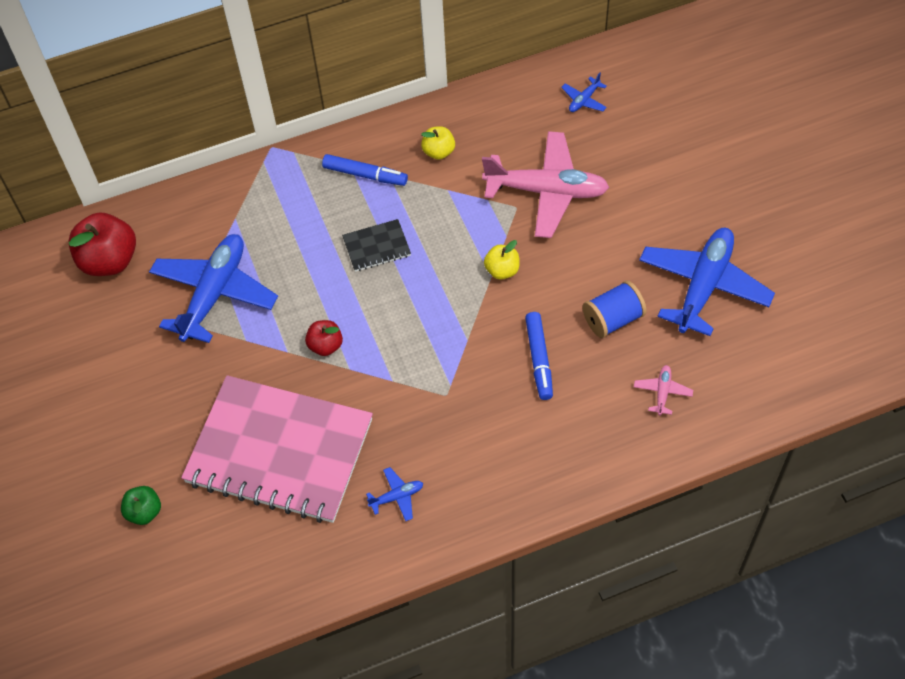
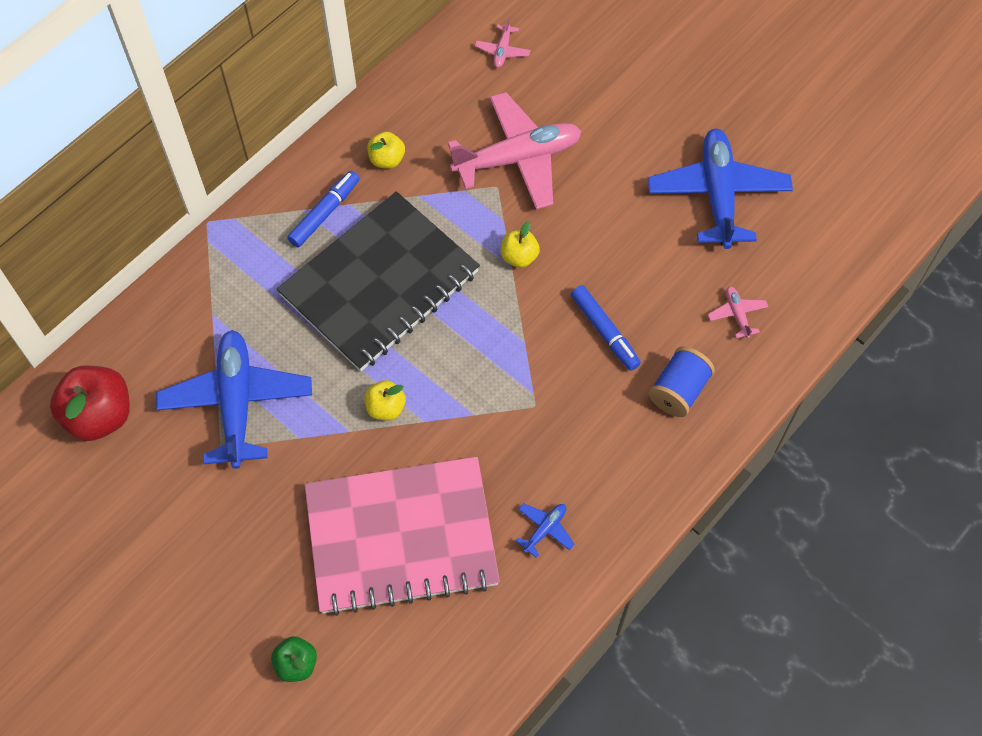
camera: 30 degrees left, 5 degrees up
red apple [305,320,343,356] -> yellow apple [364,380,406,421]
blue marker [322,154,408,186] -> blue marker turned 45 degrees counterclockwise [287,171,360,247]
black notebook [342,219,411,272] -> black notebook [277,191,480,372], size x2.48
blue plane [561,73,607,112] -> pink plane [475,17,531,68]
blue spool [582,281,647,338] -> blue spool moved to [648,346,715,417]

